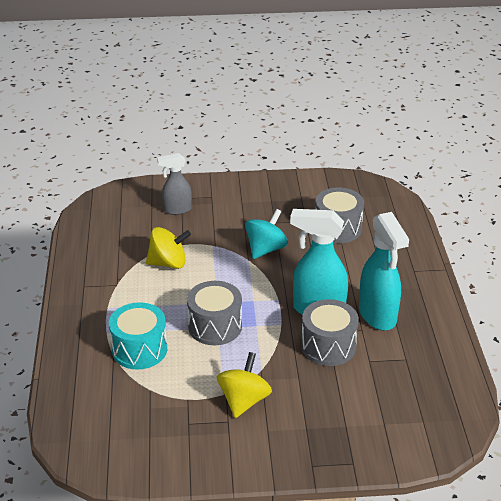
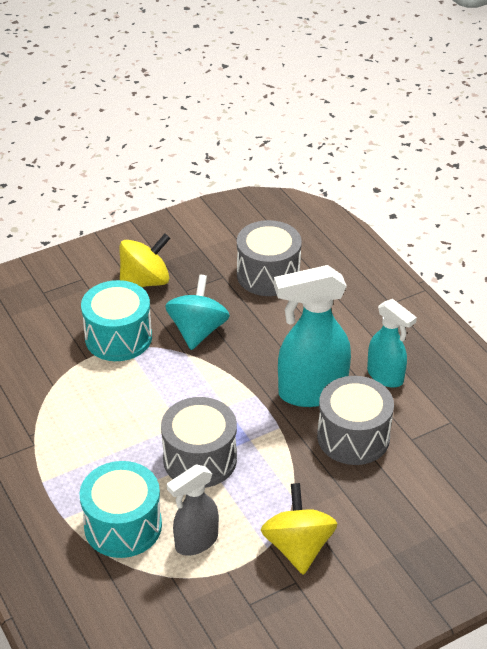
camera: 25 degrees left, 5 degrees up
yellow spinning top [146,227,191,269] -> yellow spinning top moved to [119,234,170,287]
grey spray bottle [157,153,192,215] -> grey spray bottle moved to [167,465,219,556]
turquoise spray bottle [359,212,409,331] -> turquoise spray bottle [367,299,417,388], size x0.61
none -> turquoise drum [81,280,152,361]

